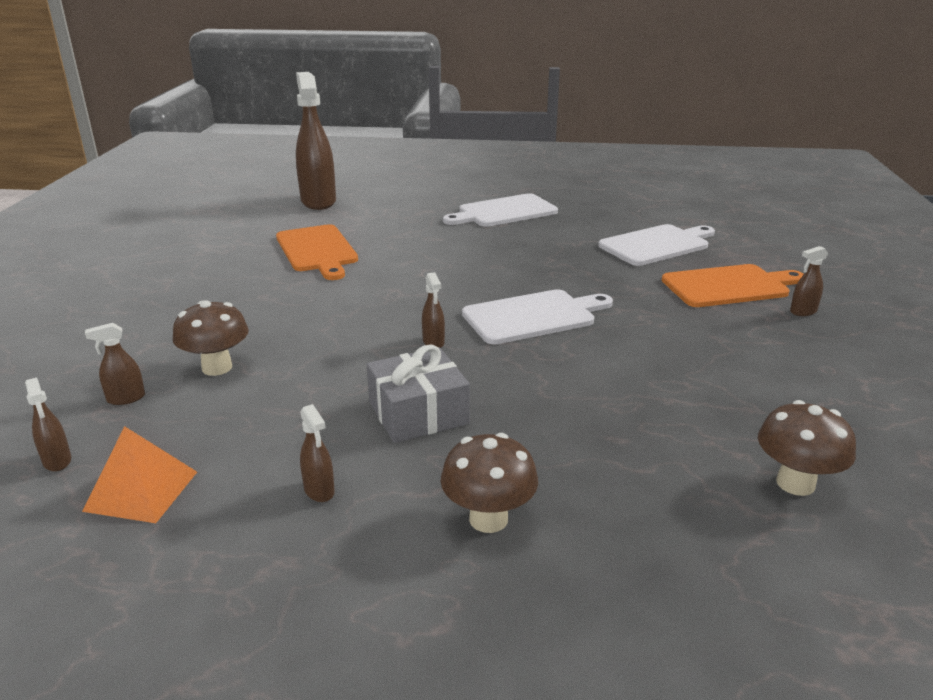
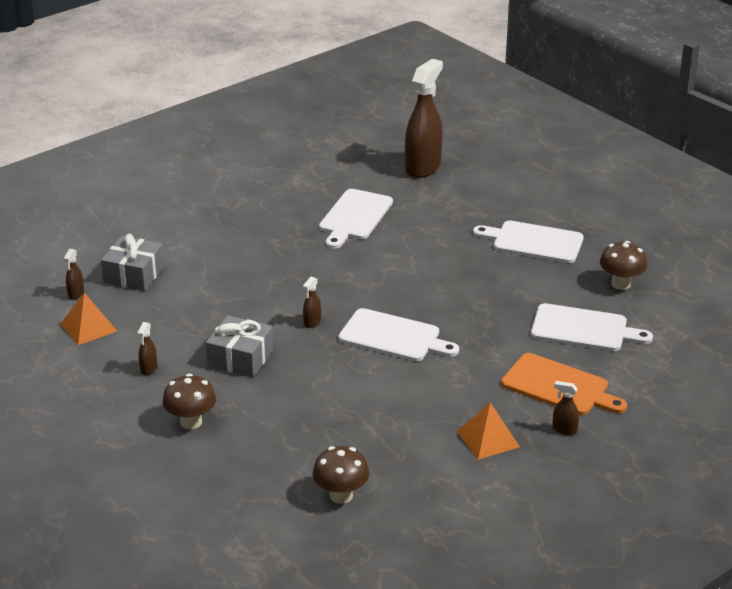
camera: 45 degrees right, 5 degrees up
brown spray bottle [85,323,145,405] -> grey gift [101,234,165,291]
brown mushroom [173,300,249,376] -> brown mushroom moved to [600,241,647,290]
orange cutting board [276,224,358,280] -> white cutting board [319,189,393,249]
none -> orange pyramid [457,402,520,460]

